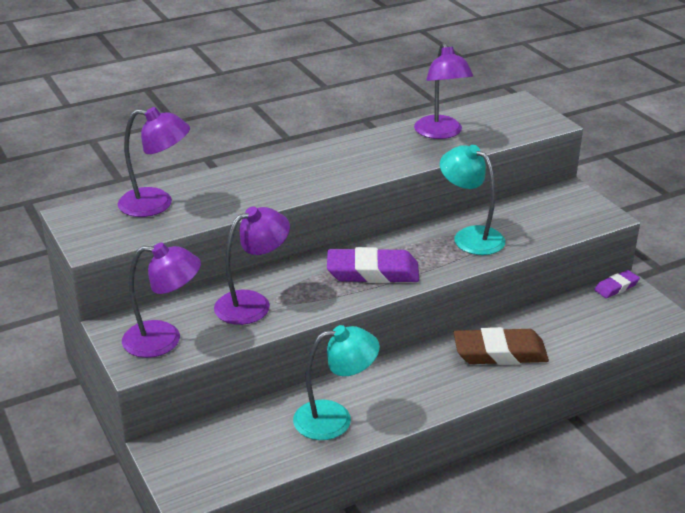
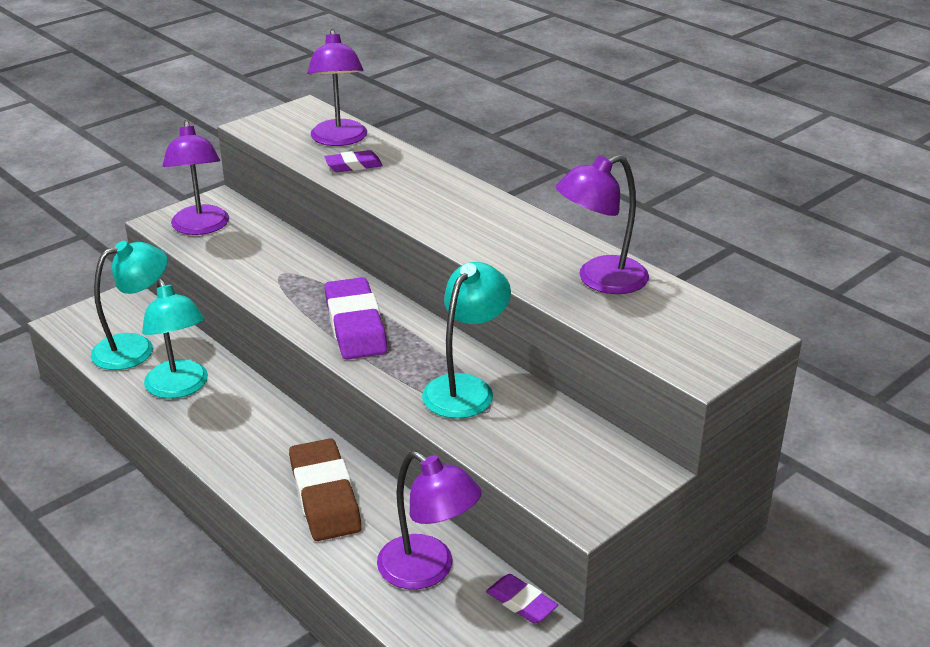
camera: 75 degrees right, 0 degrees up
purple lamp [214,207,290,325] -> purple lamp moved to [377,451,482,590]
none -> turquoise lamp [91,241,168,370]
none -> purple eraser [325,150,383,172]

